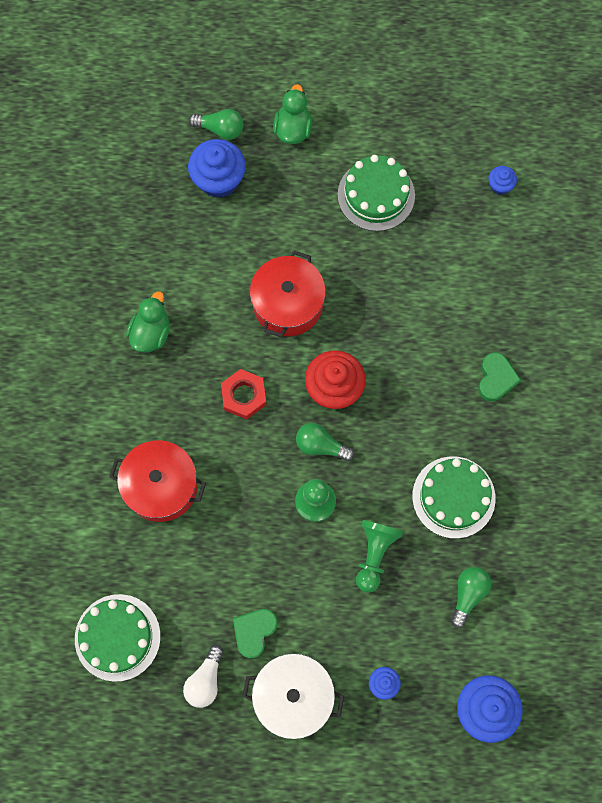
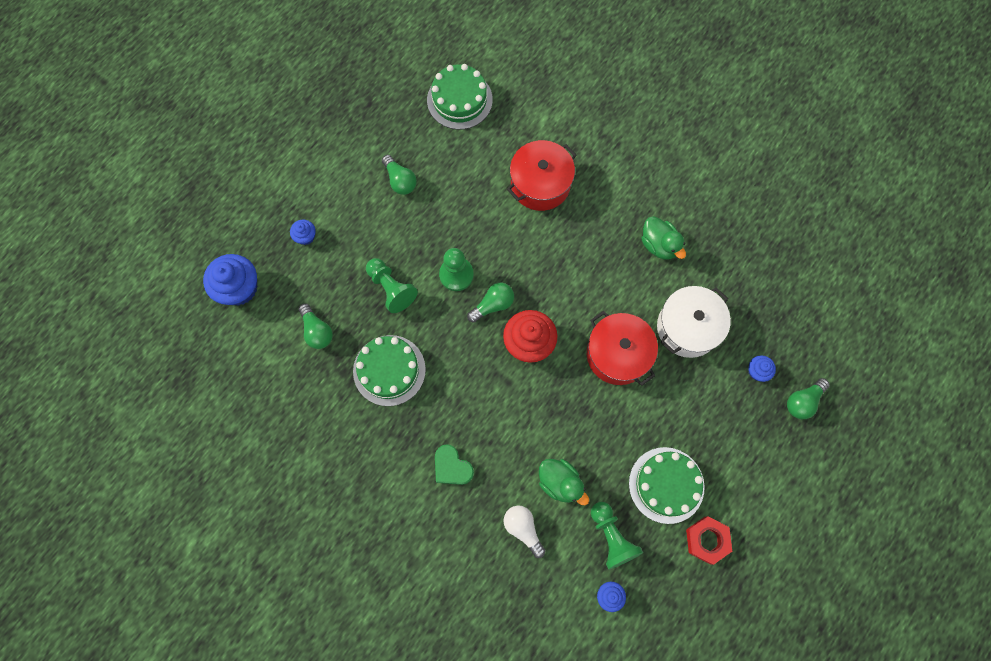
camera: 125 degrees right, 0 degrees up
white light bulb [183,645,223,708] -> white light bulb moved to [504,506,545,558]
blue cupcake [188,139,246,198] -> blue cupcake [748,355,776,382], size x0.50
red nut [221,369,267,419] -> red nut moved to [686,516,732,565]
green heart [233,609,278,659] -> green light bulb [382,155,417,195]
white pot [242,653,344,739] -> white pot moved to [657,286,731,358]
green duck [273,84,312,144] -> green duck moved to [539,459,589,505]
none -> green pawn [591,502,643,570]

